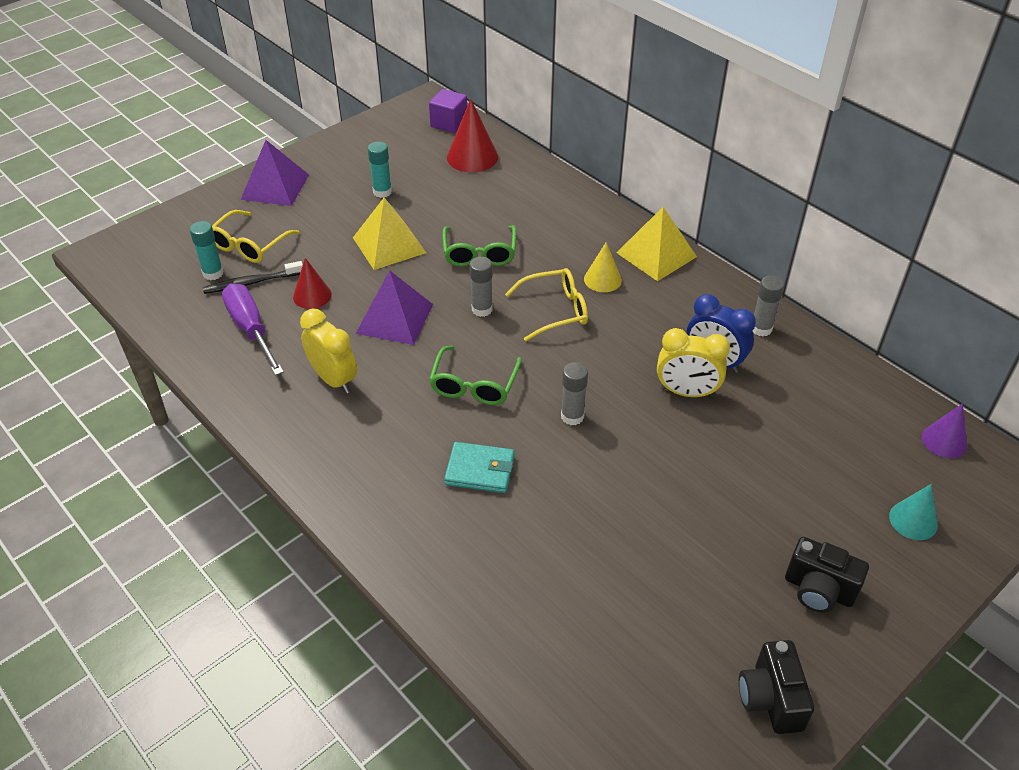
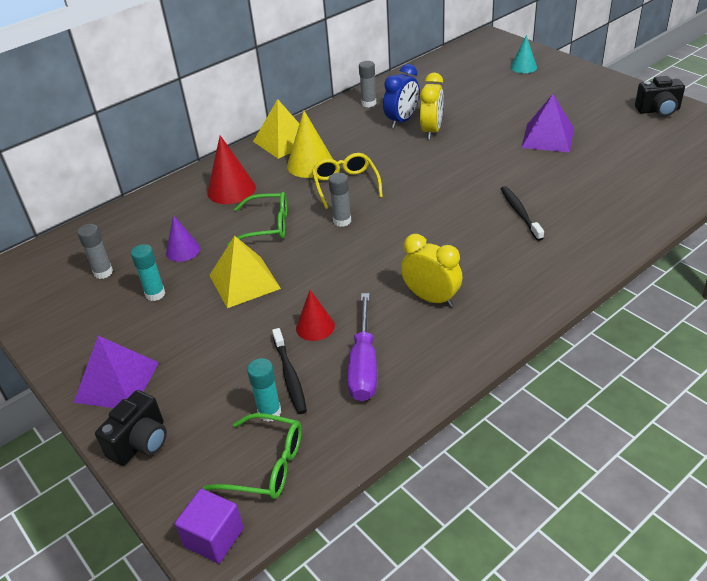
camera: 85 degrees left, 5 degrees down
yellow glasses [212,210,300,263] -> none
purple screwdriver [222,283,284,376] -> purple screwdriver turned 60 degrees counterclockwise [347,293,377,401]
yellow clock [300,309,357,393] -> yellow clock turned 75 degrees clockwise [401,234,463,307]
purple pyramid [356,270,433,345] -> purple pyramid moved to [521,94,574,152]
purple cube [429,89,467,133] -> purple cube moved to [175,489,244,563]
green glasses [429,345,521,405] -> green glasses moved to [203,413,302,499]
turquoise wallet [444,442,514,493] -> black toothbrush [501,186,544,241]
red cone [447,99,498,172] -> red cone moved to [207,135,256,204]
grey glue stick [561,362,588,425] -> grey glue stick moved to [77,224,113,279]
yellow cone [584,242,622,292] -> yellow cone [287,110,333,178], size x1.56
black camera [785,537,869,613] -> black camera moved to [95,390,167,466]
purple cone [922,403,967,458] -> purple cone moved to [166,215,200,262]

